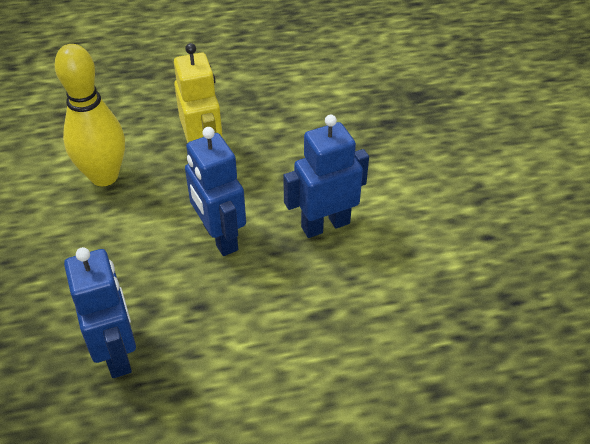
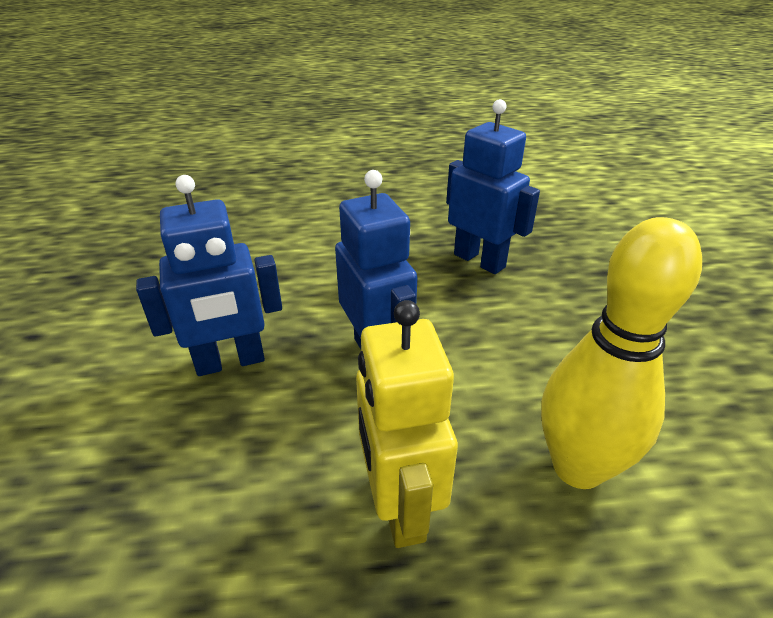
camera: 175 degrees left, 10 degrees down
blue robot [64,247,136,378] -> blue robot turned 150 degrees clockwise [446,99,540,274]

